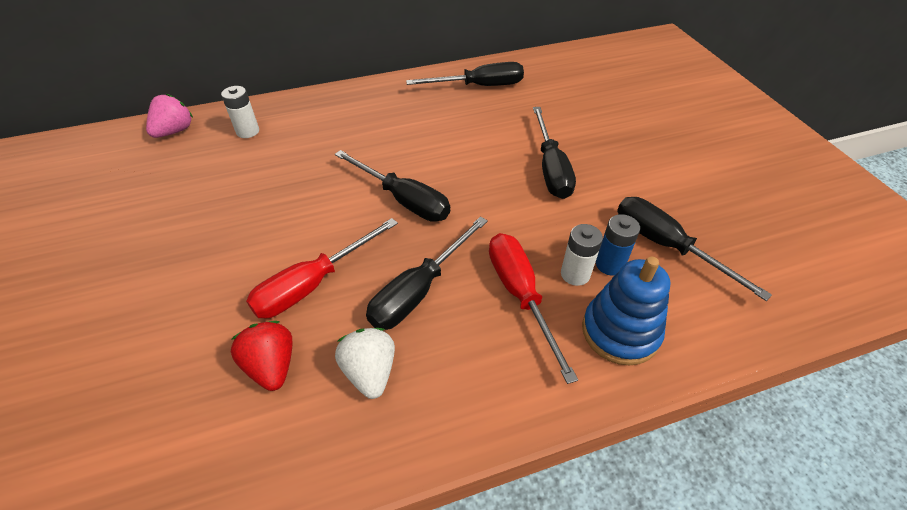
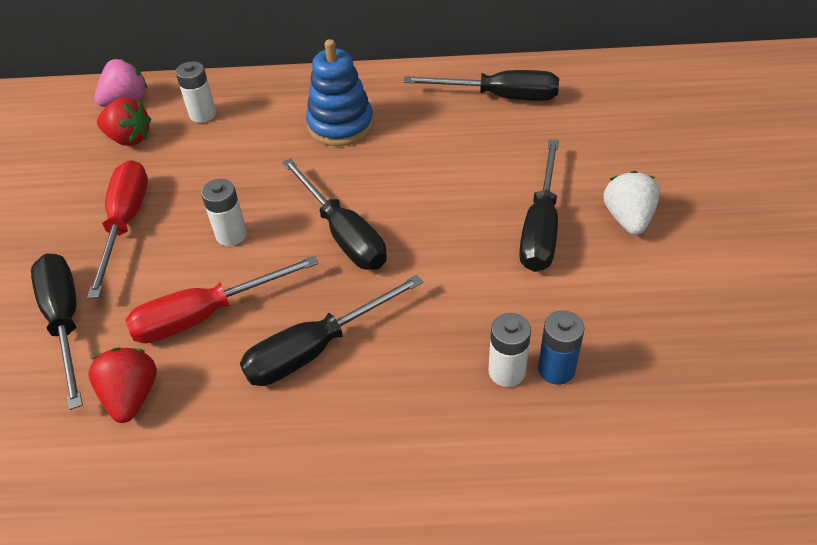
camera: 20 degrees right, 0 degrees up
white strawberry [335,328,395,399] -> white strawberry moved to [603,171,660,235]
red screwdriver [489,233,578,384] -> red screwdriver moved to [87,160,148,298]
blue stacking toy [582,257,670,366] -> blue stacking toy moved to [306,39,374,146]
black screwdriver [617,197,772,301] -> black screwdriver moved to [31,254,83,410]
none -> red strawberry [97,97,151,146]
none -> white battery [201,179,247,246]

